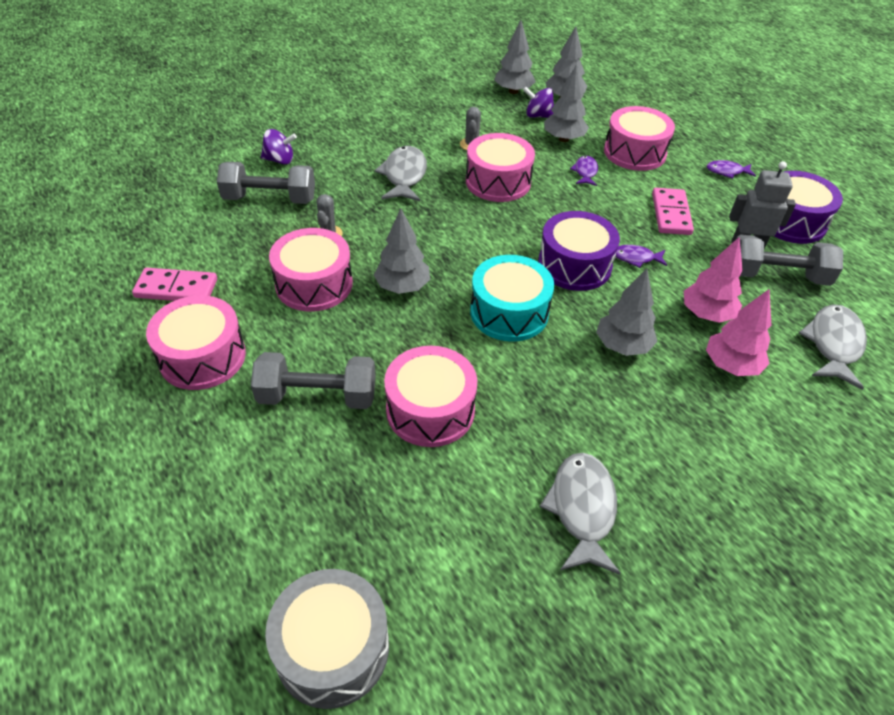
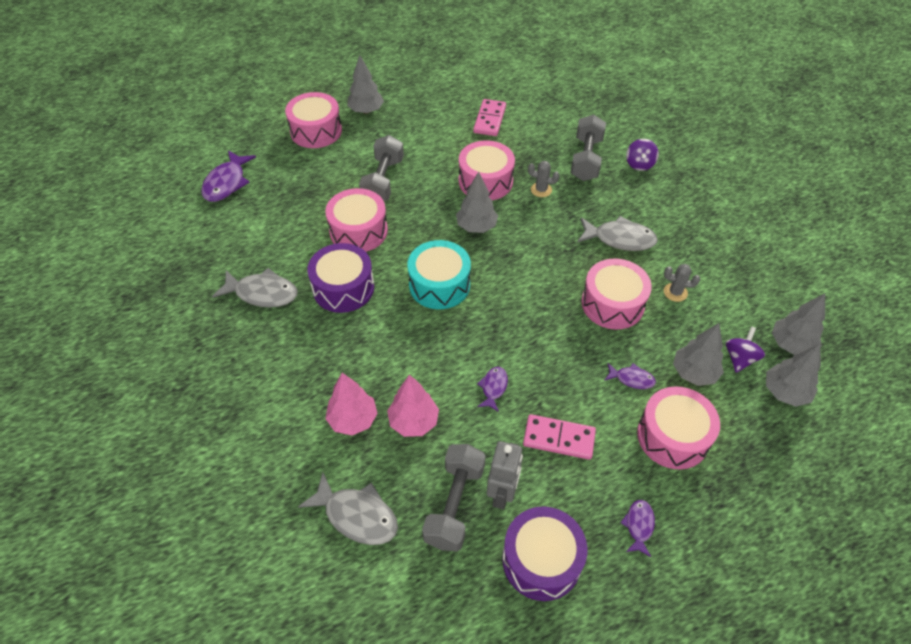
camera: 100 degrees right, 5 degrees up
pink drum [146,295,246,390] -> pink drum moved to [285,92,342,148]
grey drum [265,569,389,709] -> purple fish [201,150,256,202]
purple drum [538,211,620,291] -> purple drum moved to [307,243,374,313]
grey tree [596,269,657,356] -> grey tree moved to [347,55,384,114]

